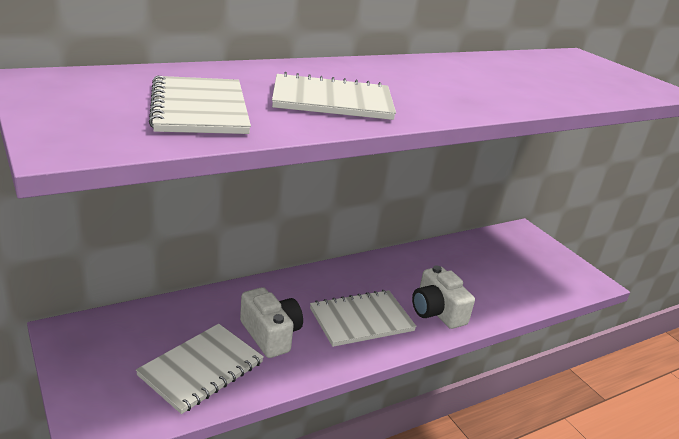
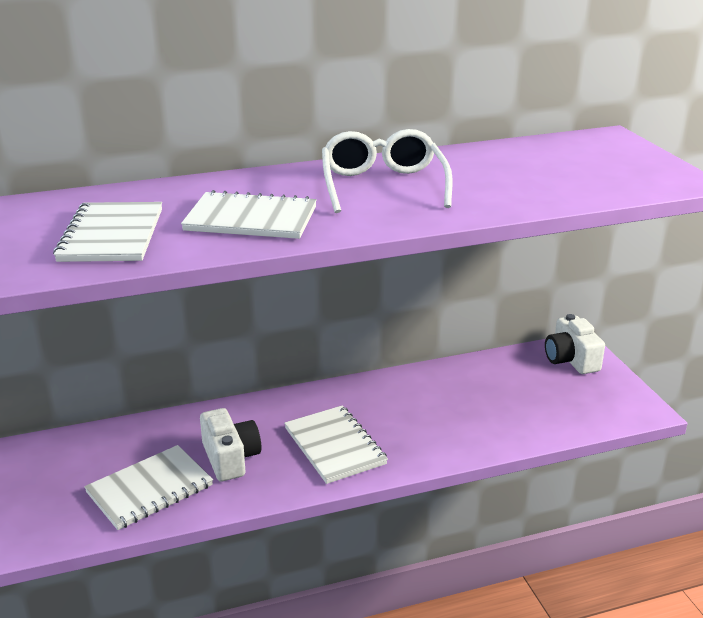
camera: 15 degrees right, 0 degrees up
white notebook [310,290,417,347] -> white notebook turned 75 degrees clockwise [284,405,388,484]
white camera [412,265,475,329] -> white camera moved to [545,314,605,374]
none -> white glasses [322,129,453,213]

